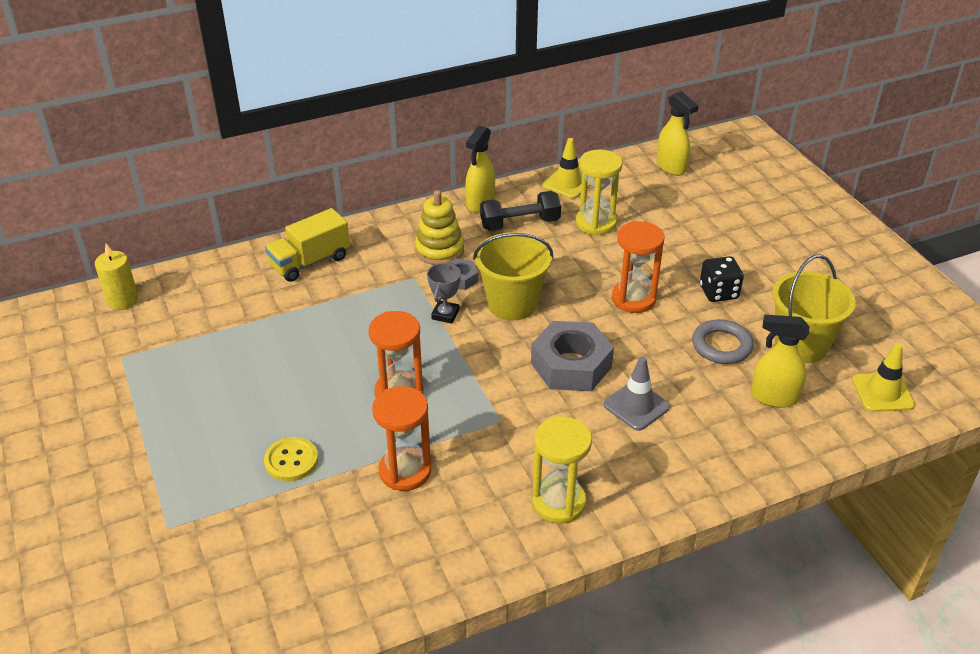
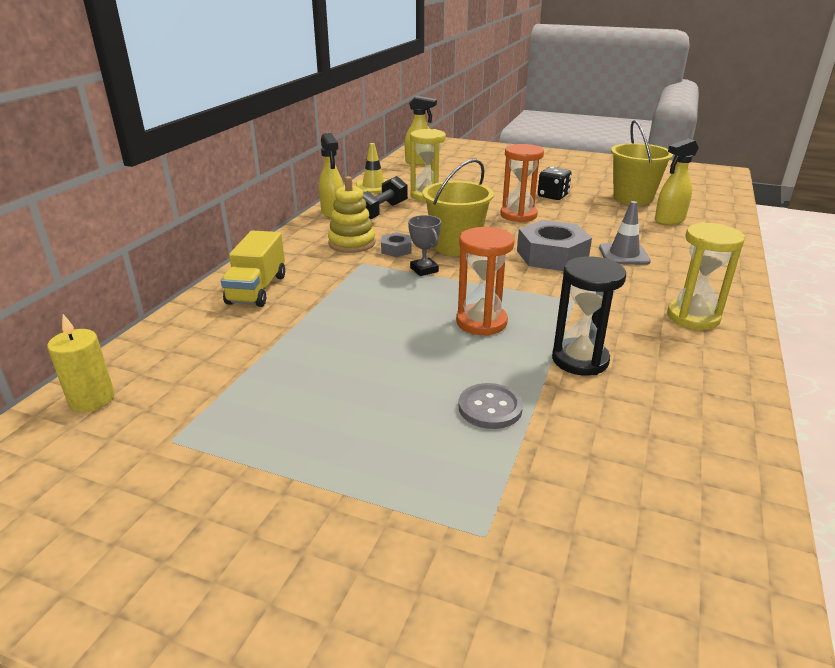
camera: 45 degrees left, 10 degrees down
yellow button [264,437,318,481] -> grey button [459,383,523,429]
orange hourglass [372,386,431,491] -> black hourglass [552,256,626,376]
grey ring [692,319,754,364] -> none
yellow traffic cone [852,343,915,412] -> none

